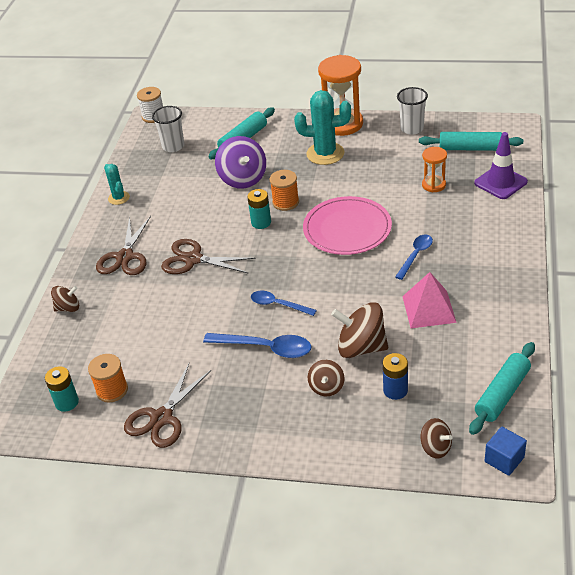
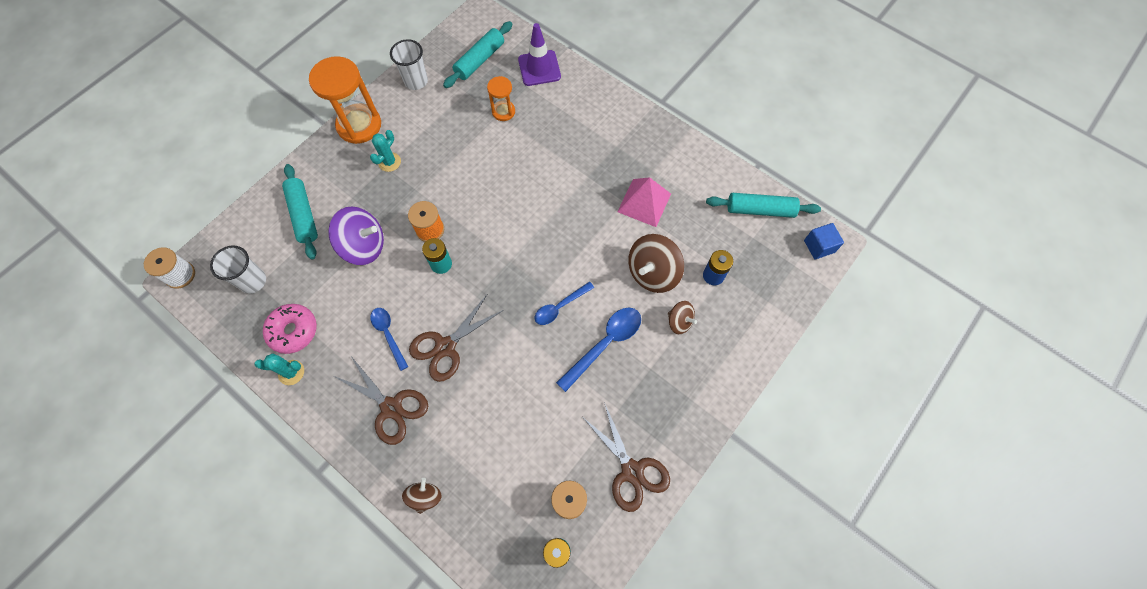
camera: 65 degrees left, 25 degrees up
turquoise cactus [294,90,351,165] -> turquoise cactus [370,130,401,172], size x0.56
pink plate [303,196,392,255] -> none
blue spoon [395,234,433,280] -> blue spoon moved to [370,308,408,371]
brown spinning top [421,418,453,459] -> none
turquoise rolling pin [469,342,535,435] -> turquoise rolling pin turned 60 degrees counterclockwise [706,193,821,218]
none -> pink donut [263,304,317,354]

